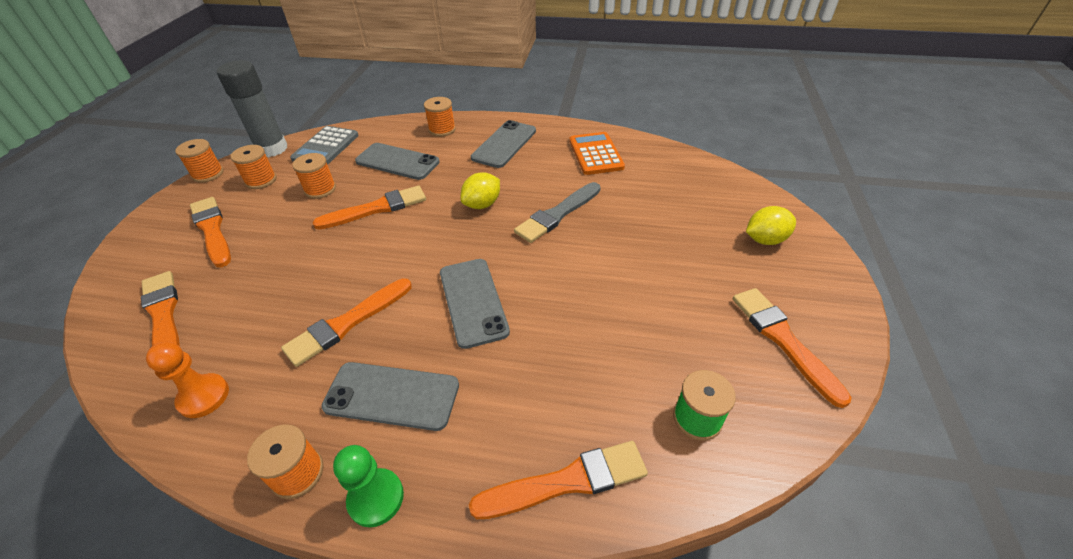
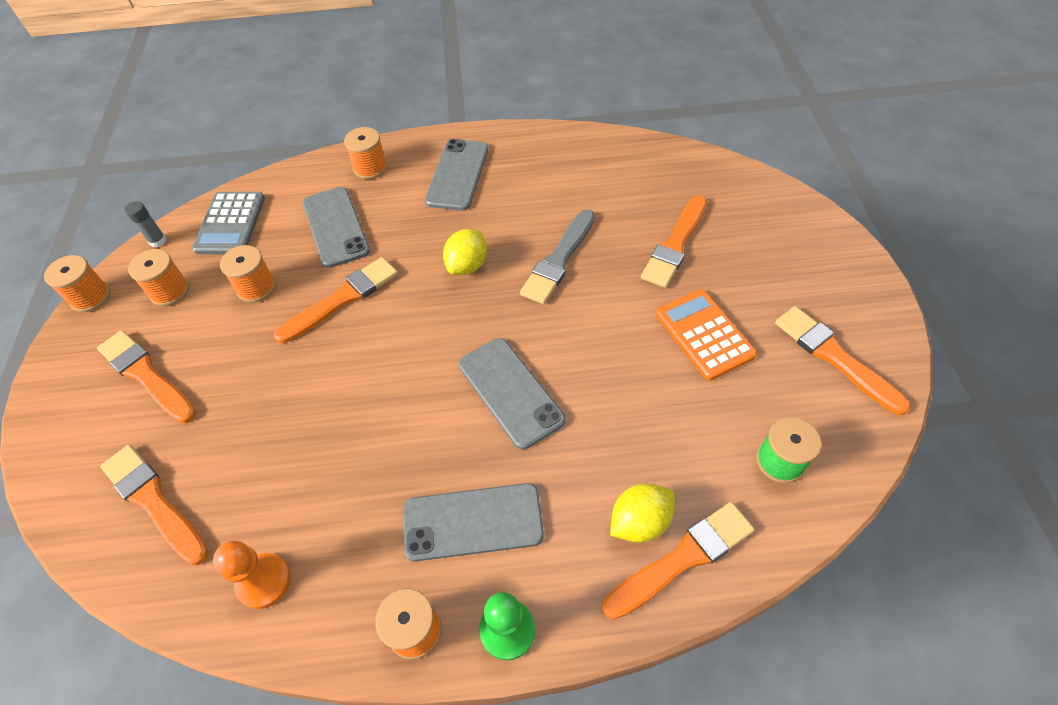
camera: 15 degrees left, 10 degrees up
grey glue stick [217,60,287,157] -> grey glue stick [125,201,167,247], size x0.42
orange brush [281,278,412,367] -> orange brush moved to [641,196,707,288]
grey phone [355,143,440,180] -> grey phone turned 60 degrees clockwise [302,187,370,268]
orange calculator [569,132,625,175] -> orange calculator moved to [656,289,757,381]
yellow lemon [746,206,796,245] -> yellow lemon moved to [610,483,675,543]

